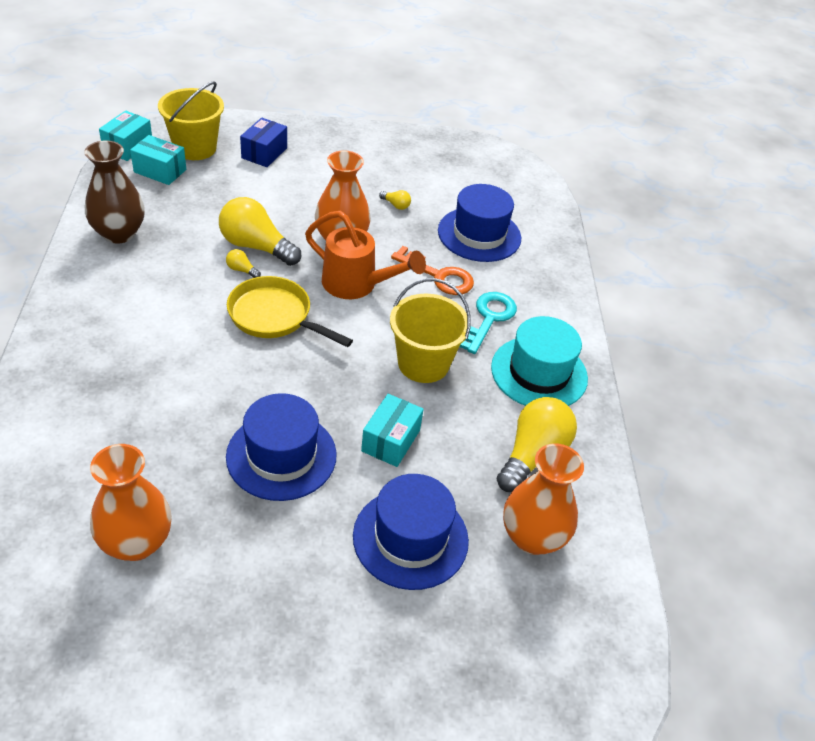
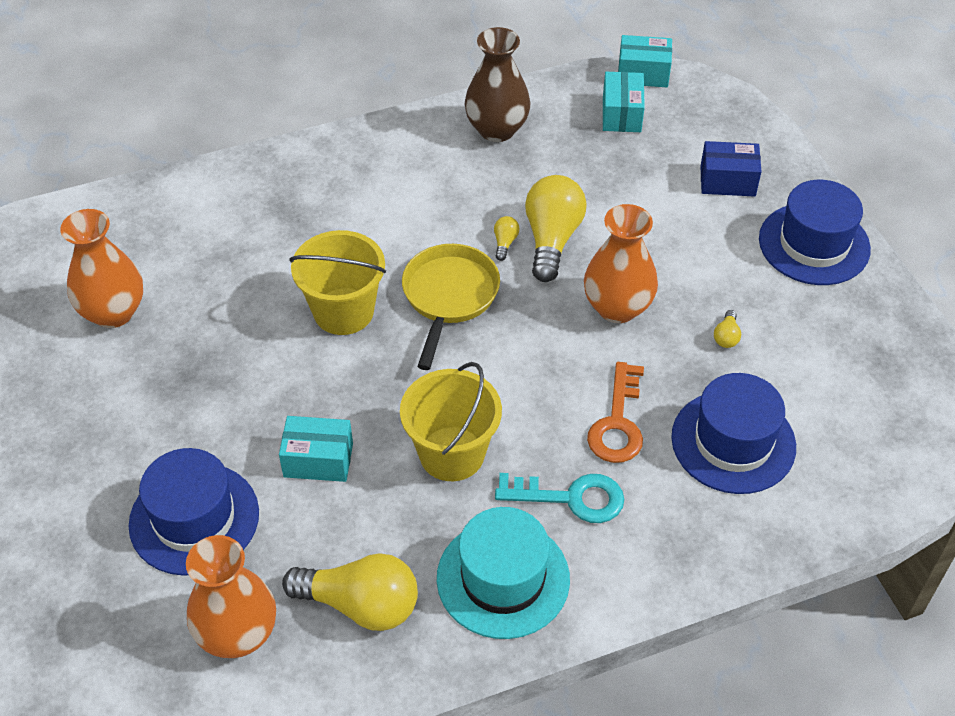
camera: 75 degrees right, 5 degrees up
yellow bucket [158,81,224,160] -> yellow bucket moved to [289,230,386,335]
blue hat [226,393,337,501] -> blue hat moved to [759,180,871,285]
orange watering can [305,211,426,299] -> none

